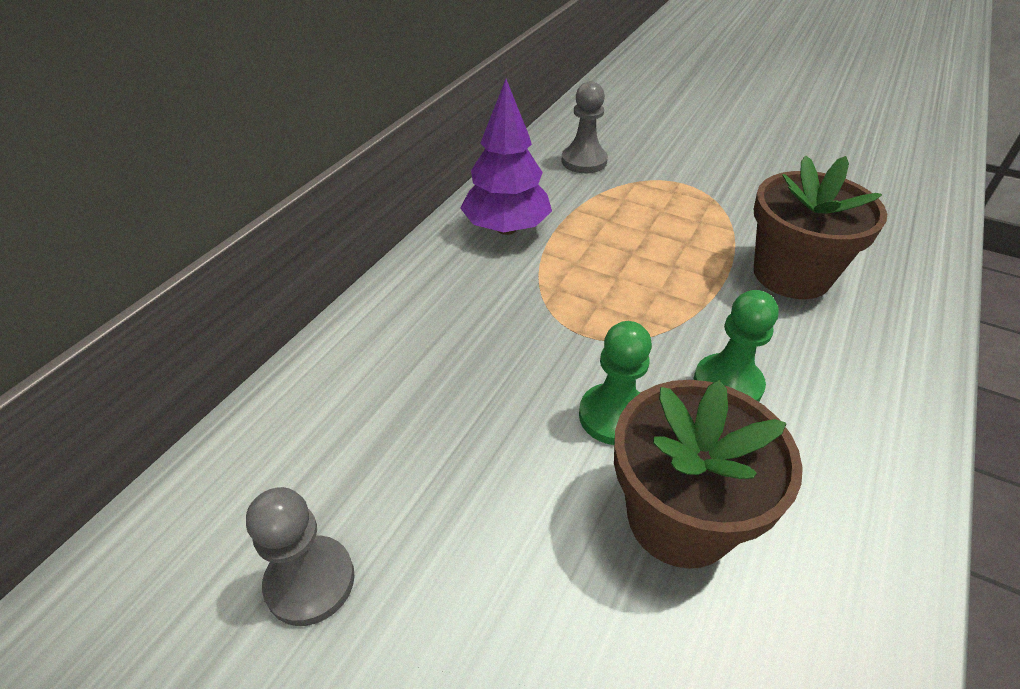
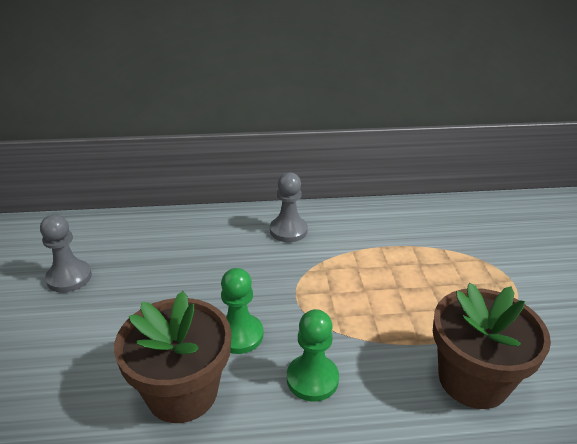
camera: 55 degrees right, 10 degrees down
purple tree [460,79,552,235] -> none
grey pawn [562,81,608,173] -> grey pawn moved to [270,172,308,242]

